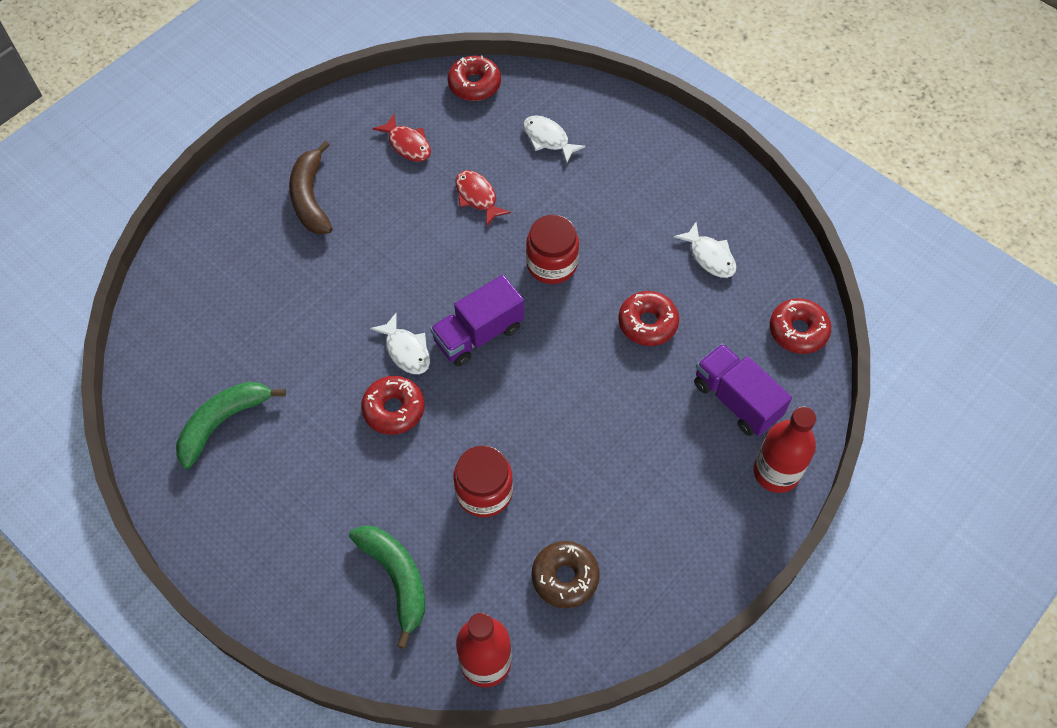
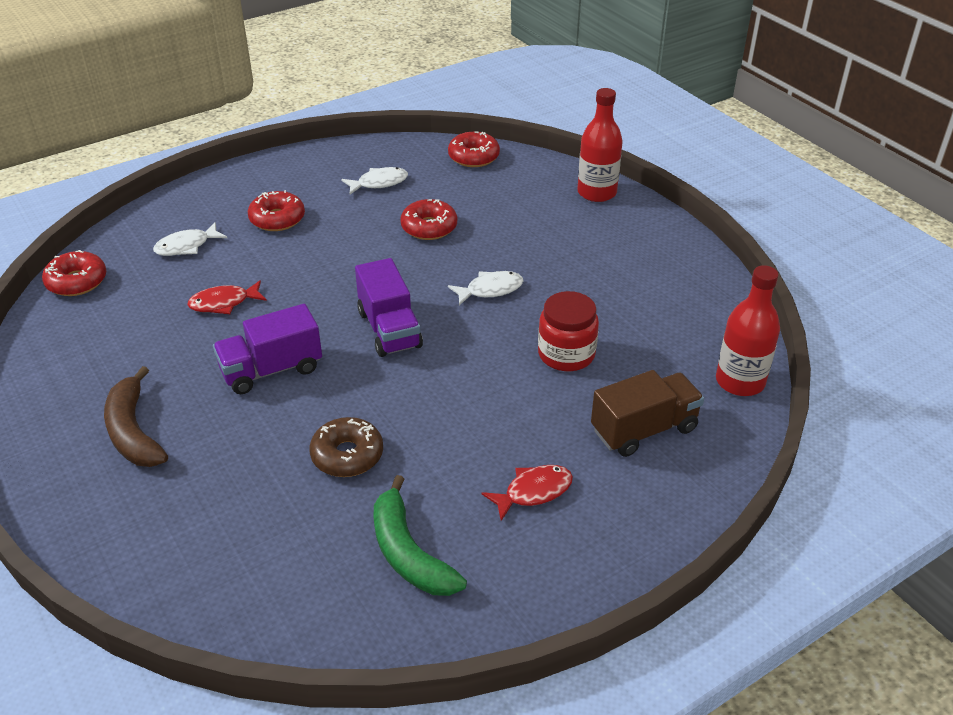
camera: 75 degrees left, 20 degrees down
brown banana [289,141,333,234] -> brown banana turned 60 degrees clockwise [104,366,168,467]
green banana [349,525,425,649] -> brown truck [591,370,704,457]
red donut [361,376,425,435] -> red donut moved to [248,190,305,231]
white fish [370,313,430,374] -> white fish moved to [448,271,523,305]
red fish [373,114,431,162] -> red fish moved to [482,465,573,521]
red jar [526,215,579,284] -> none
brown donut [532,541,600,608] -> brown donut moved to [309,417,383,477]
purple truck [694,343,792,436] -> purple truck moved to [213,304,322,394]

